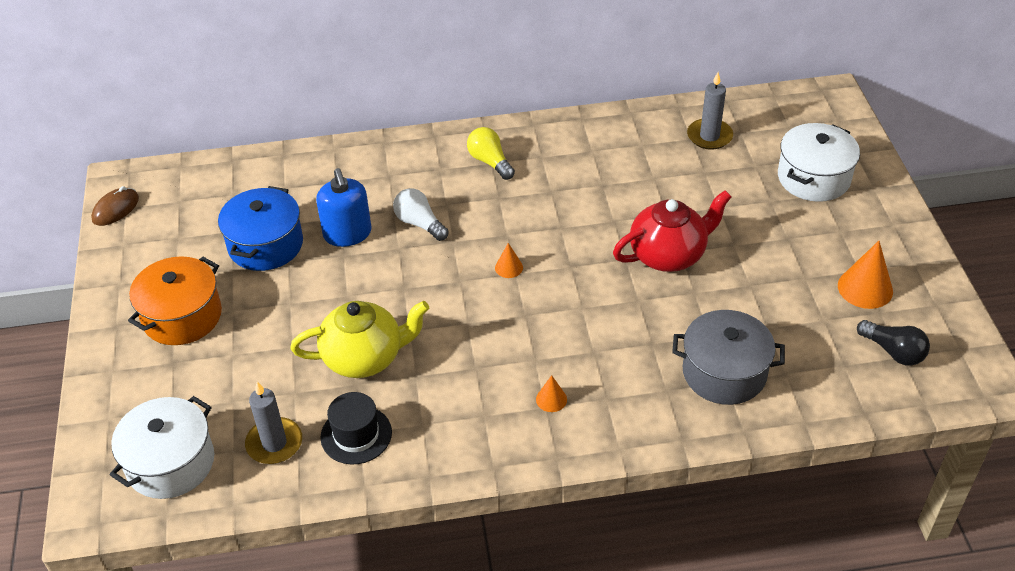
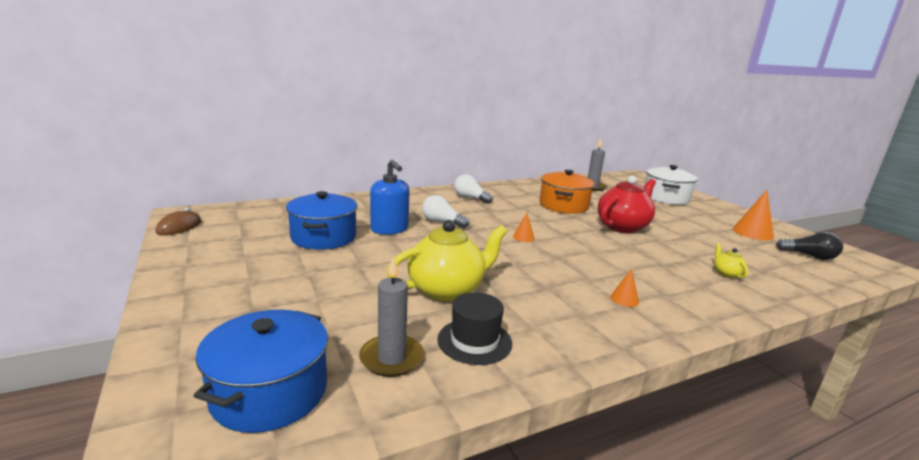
camera: 20 degrees left, 25 degrees down
white pot [110,396,214,499] -> blue pot [194,310,328,433]
orange pot [128,256,222,345] -> orange pot moved to [539,170,595,214]
yellow light bulb [467,127,515,180] -> white light bulb [454,174,493,204]
grey pot [672,310,785,405] -> yellow teapot [714,243,748,278]

